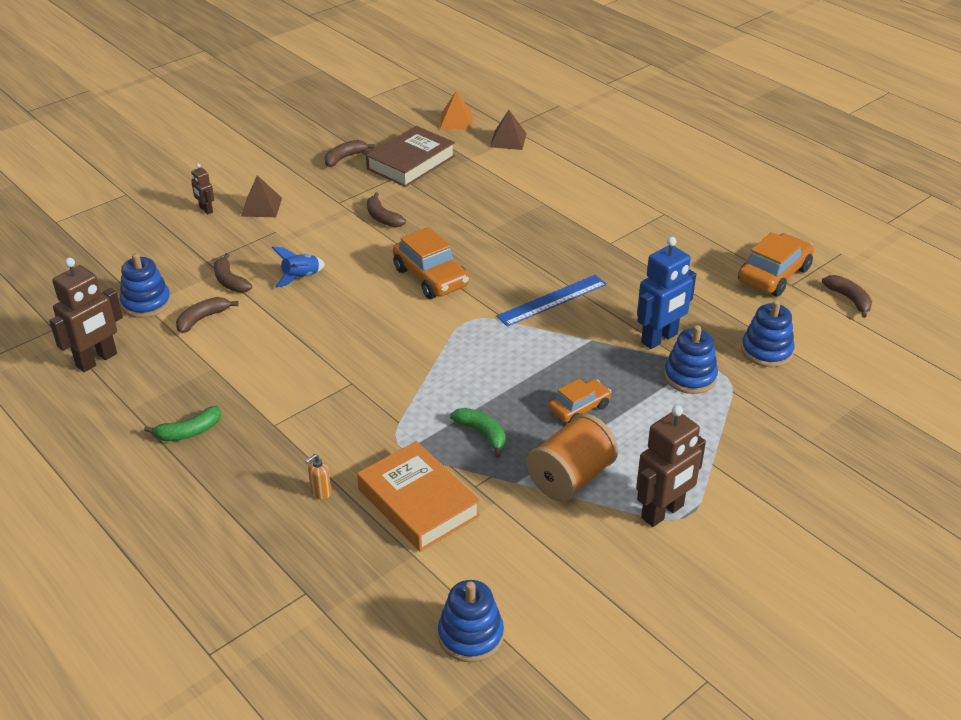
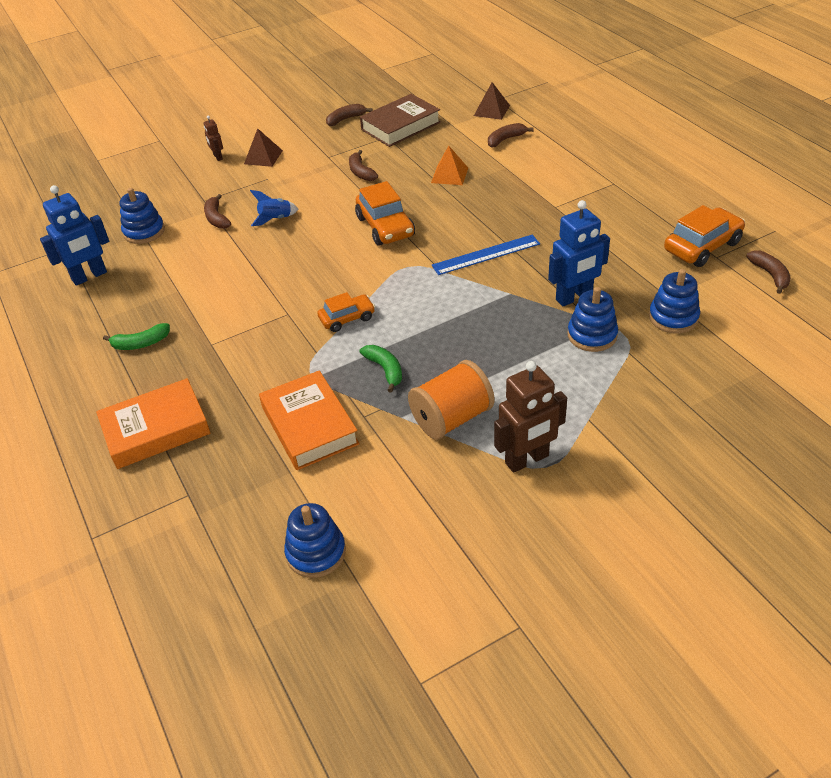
camera: 15 degrees right, 5 degrees up
brown robot [49,258,123,372] -> blue robot [40,185,109,286]
brown banana [176,297,239,333] -> brown banana moved to [488,123,534,148]
orange soap dispenser [305,454,331,499] -> none
orange pyramid [440,91,473,130] -> orange pyramid moved to [431,146,468,185]
orange car [549,379,611,423] -> orange car moved to [317,292,375,332]
none -> orange book [96,378,211,469]

